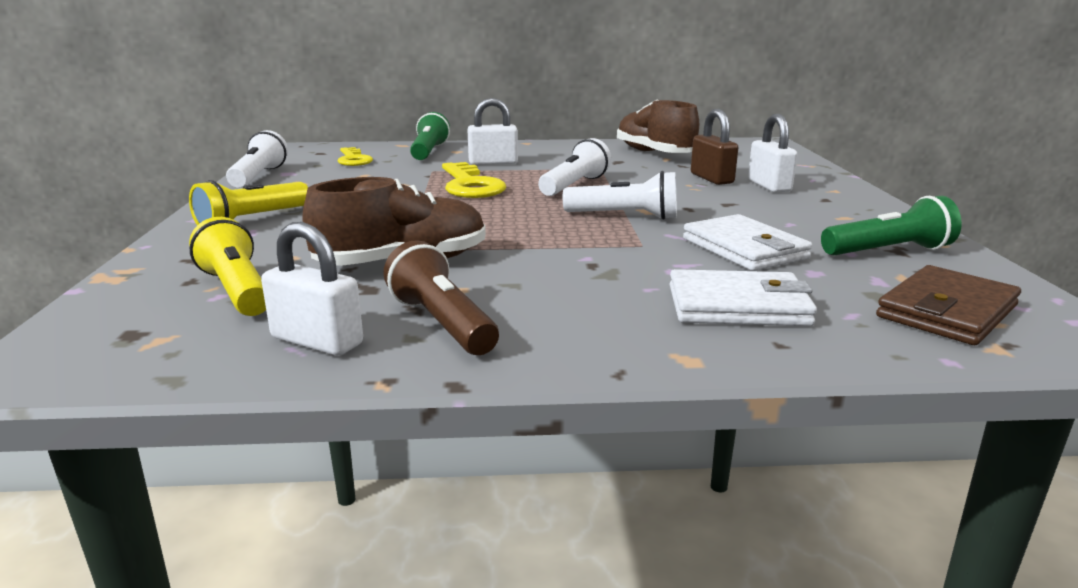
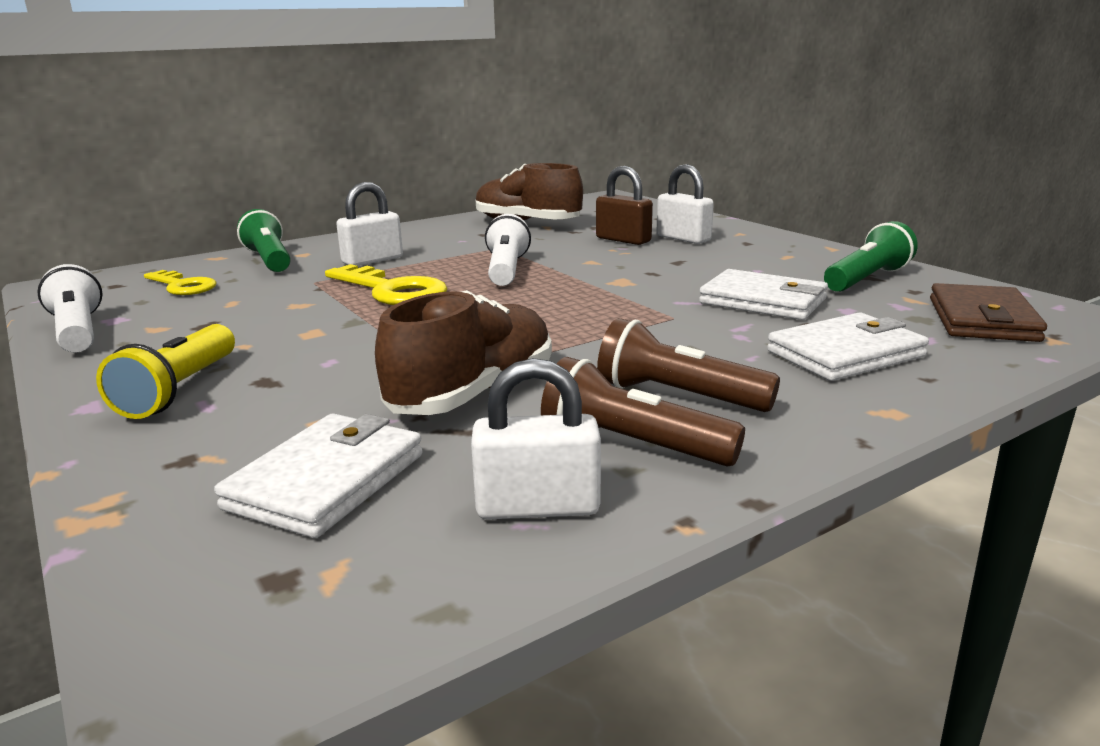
camera: 30 degrees left, 0 degrees up
yellow flashlight [189,217,266,316] -> white wallet [214,413,423,538]
white flashlight [563,171,677,220] -> none
none -> brown flashlight [597,318,780,412]

